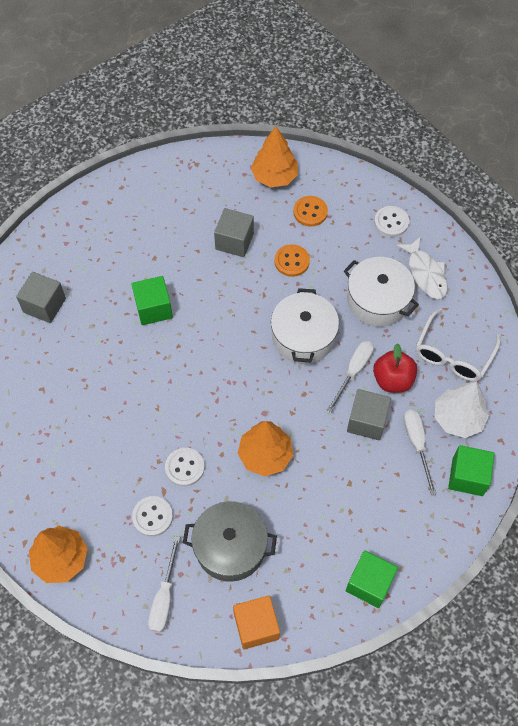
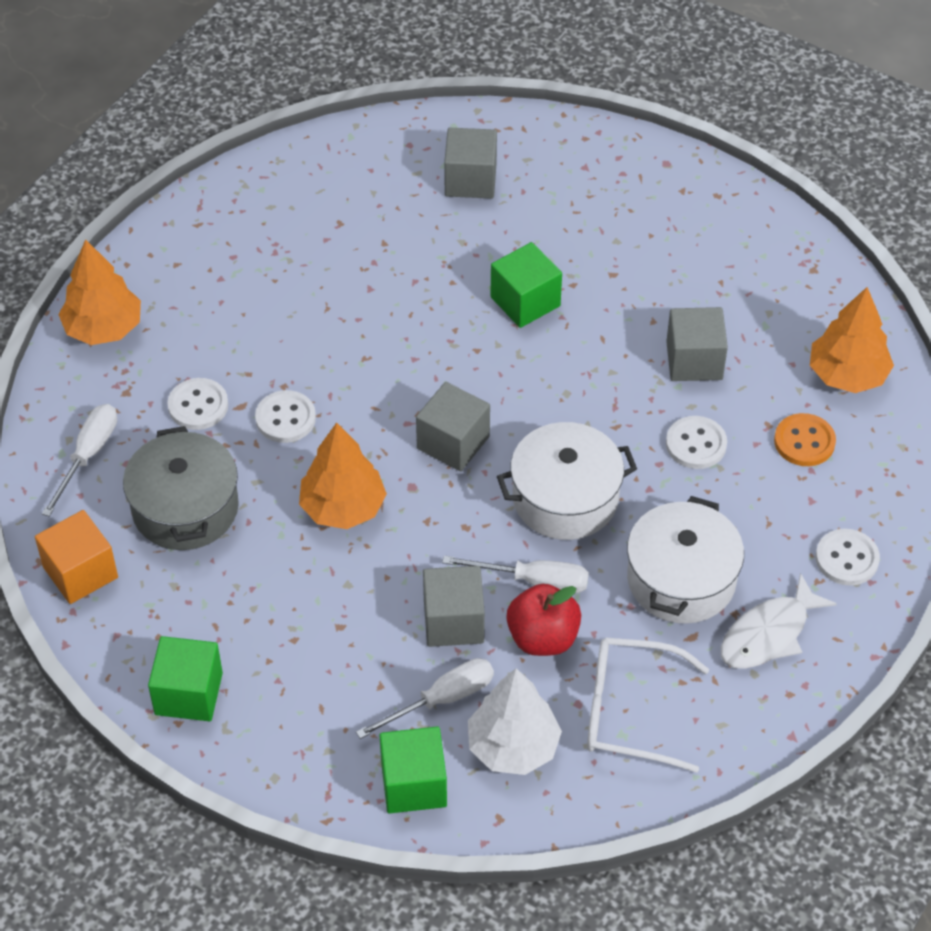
camera: 70 degrees right, 10 degrees down
white screwdriver [148,536,180,633] -> white screwdriver turned 120 degrees clockwise [42,404,117,517]
orange button [274,244,310,277] -> white button [666,416,727,469]
none -> grey cube [416,382,490,471]

